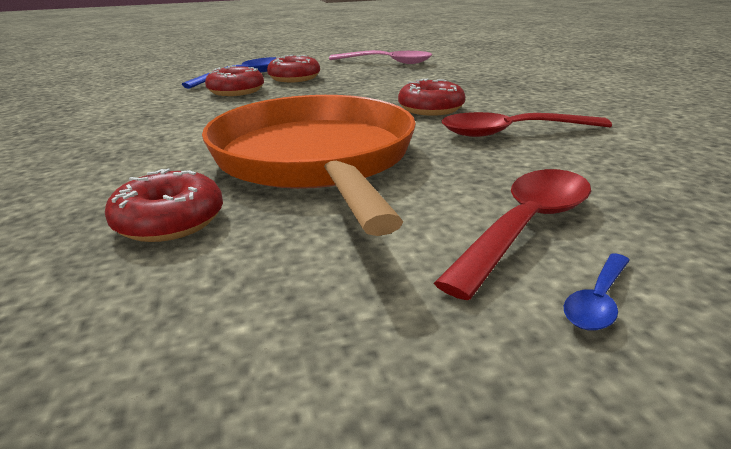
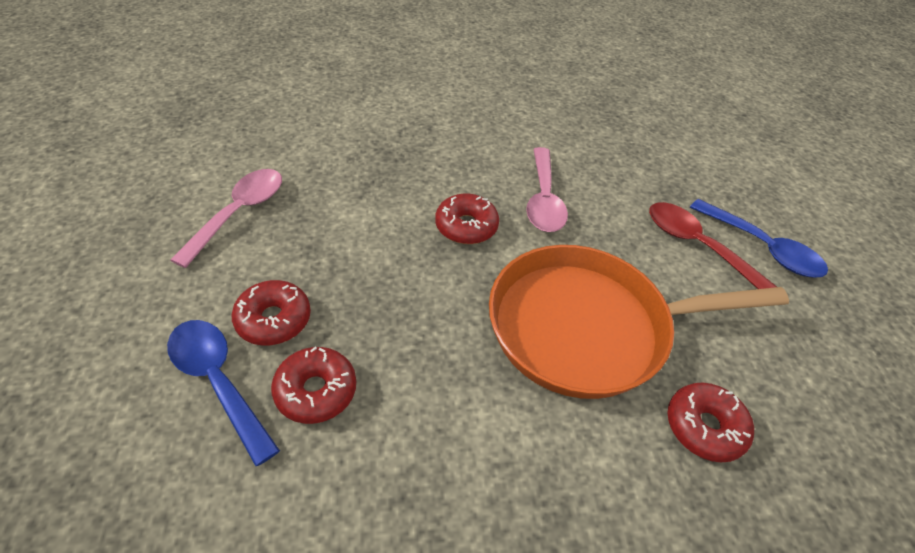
camera: 85 degrees left, 20 degrees up
red spoon [442,112,612,137] -> pink spoon [526,147,568,232]
blue spoon [564,253,630,331] -> blue spoon [690,199,828,278], size x2.08

